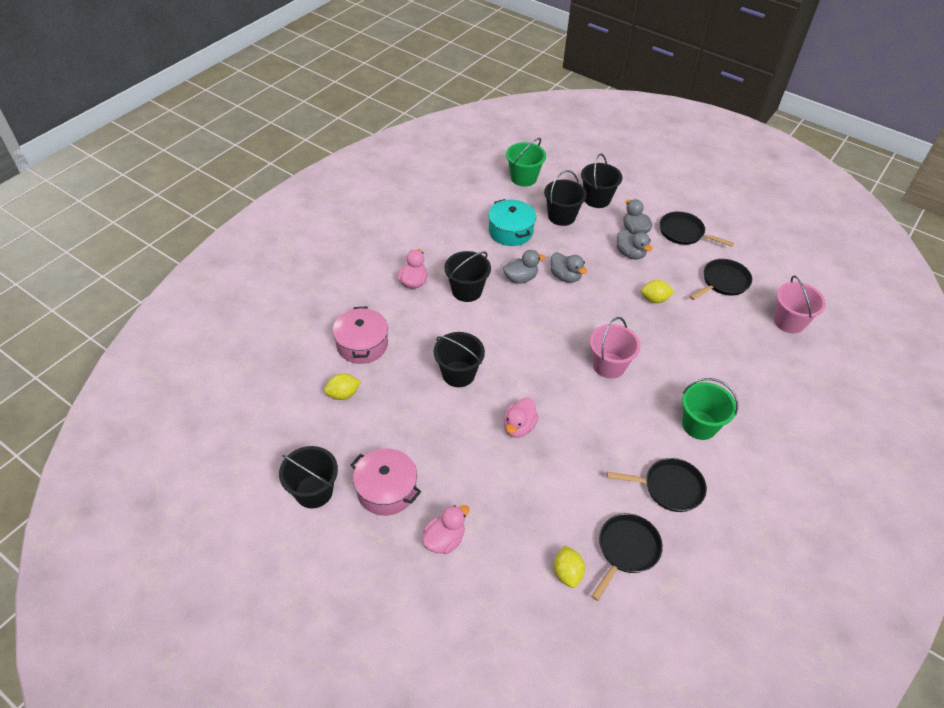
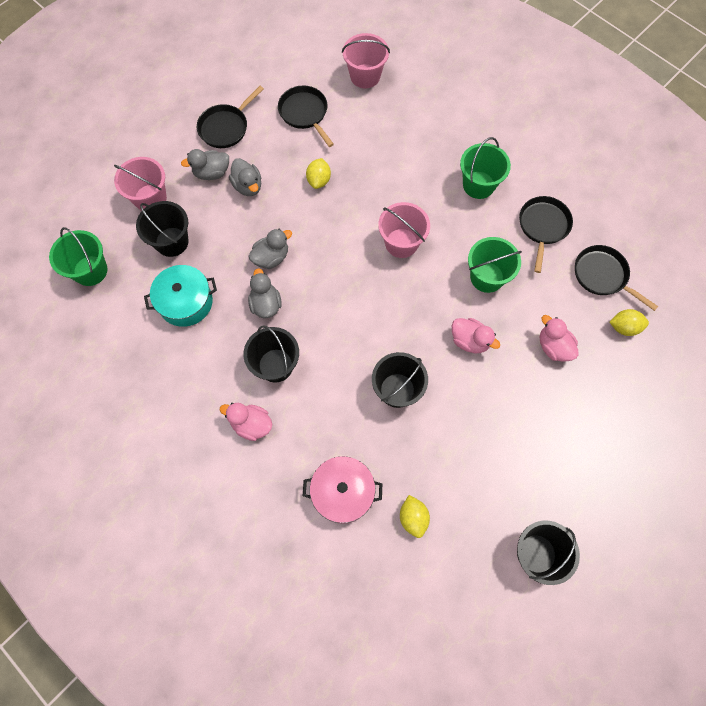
camera: 80 degrees left, 20 degrees up
pink pot [351,448,421,516] -> none
pink duck [422,505,469,554] -> pink duck moved to [540,315,579,362]
black bucket [581,153,622,208] -> pink bucket [114,157,167,211]
grey duck [617,230,653,260] -> grey duck turned 90 degrees clockwise [229,158,261,196]
none -> green bucket [468,237,522,293]

